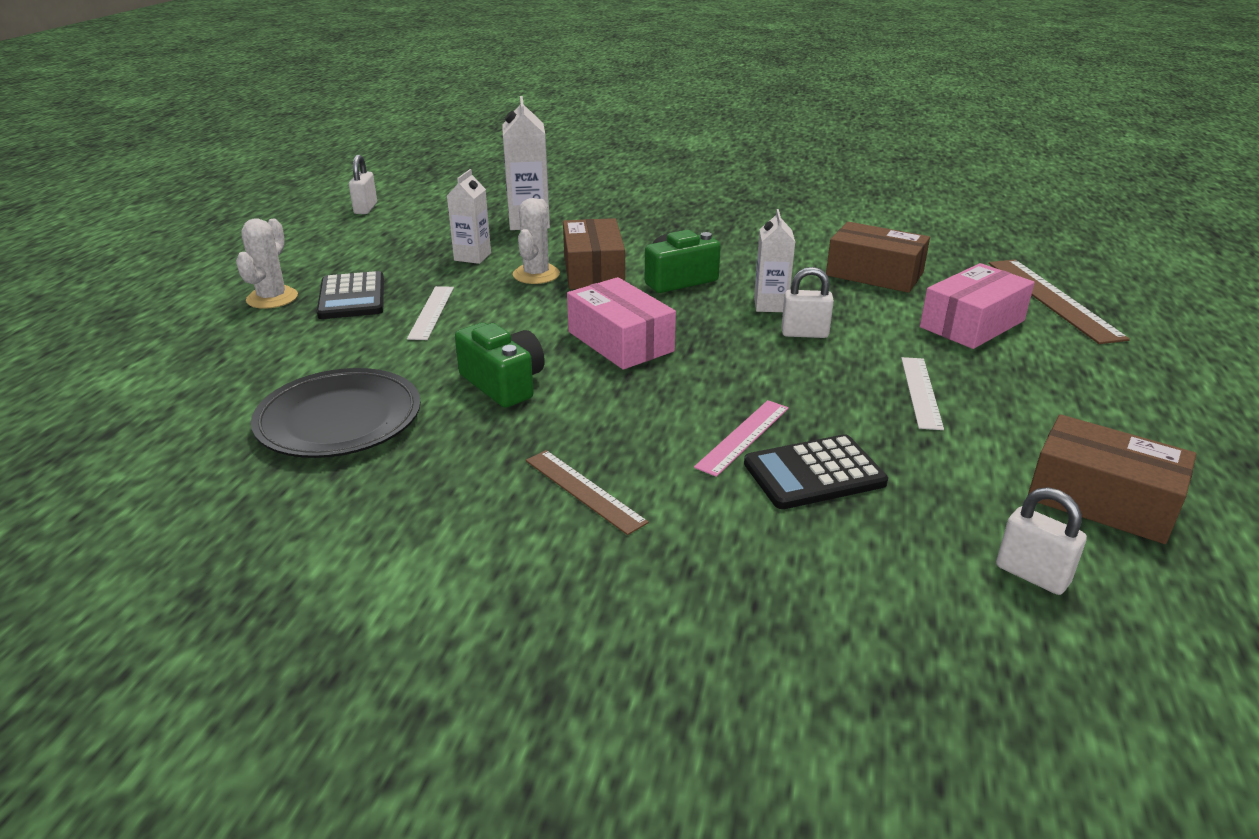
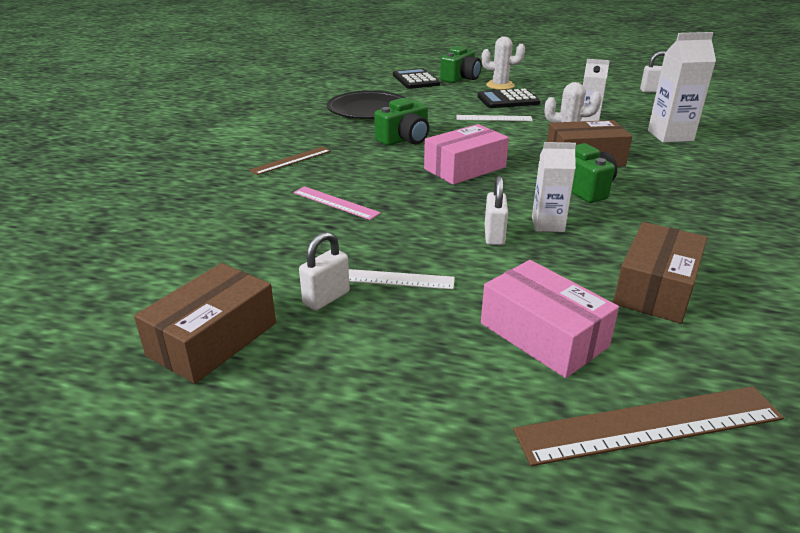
camera: 90 degrees right, 0 degrees up
black calculator [744,434,888,509] -> black calculator moved to [393,68,440,89]
white padlock [996,487,1087,595] -> white padlock moved to [299,232,350,311]
none -> green camera [440,46,481,83]

